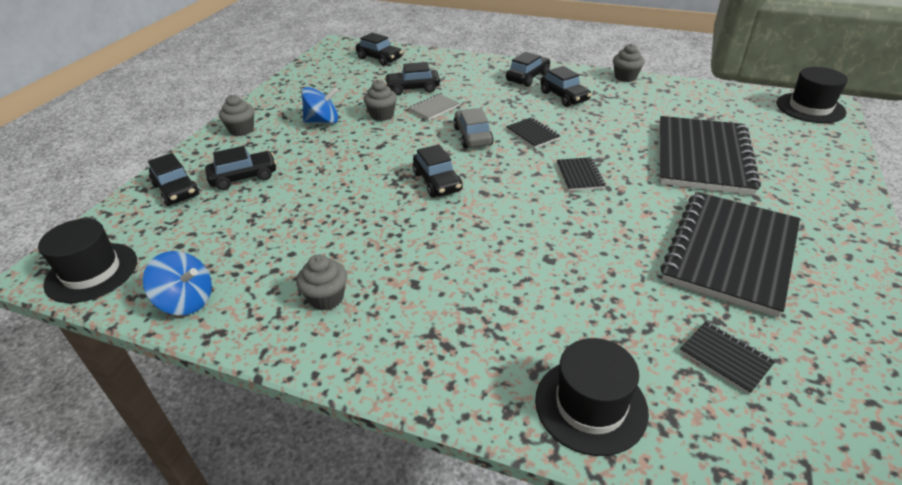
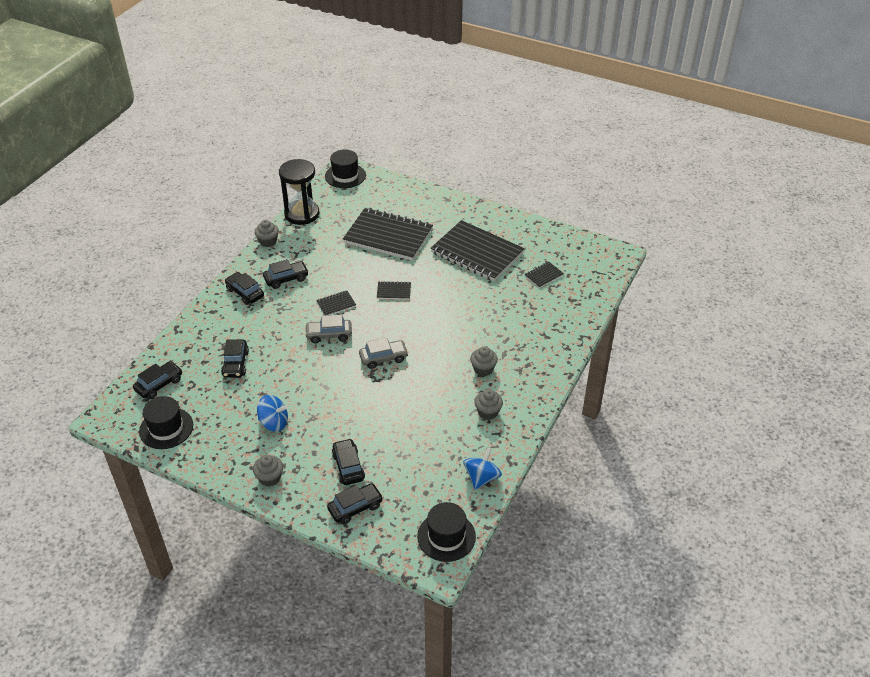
camera: 85 degrees left, 5 degrees up
blue spinning top [301,87,338,124] -> blue spinning top turned 105 degrees clockwise [257,395,288,432]
grey cupcake [364,80,397,121] -> grey cupcake moved to [470,346,498,376]
grey notebook [408,94,460,120] -> none
black car [413,144,463,198] -> grey car [359,338,408,369]
black hat [535,338,649,456] -> black hat moved to [139,396,193,449]
none -> black hourglass [279,159,319,225]

